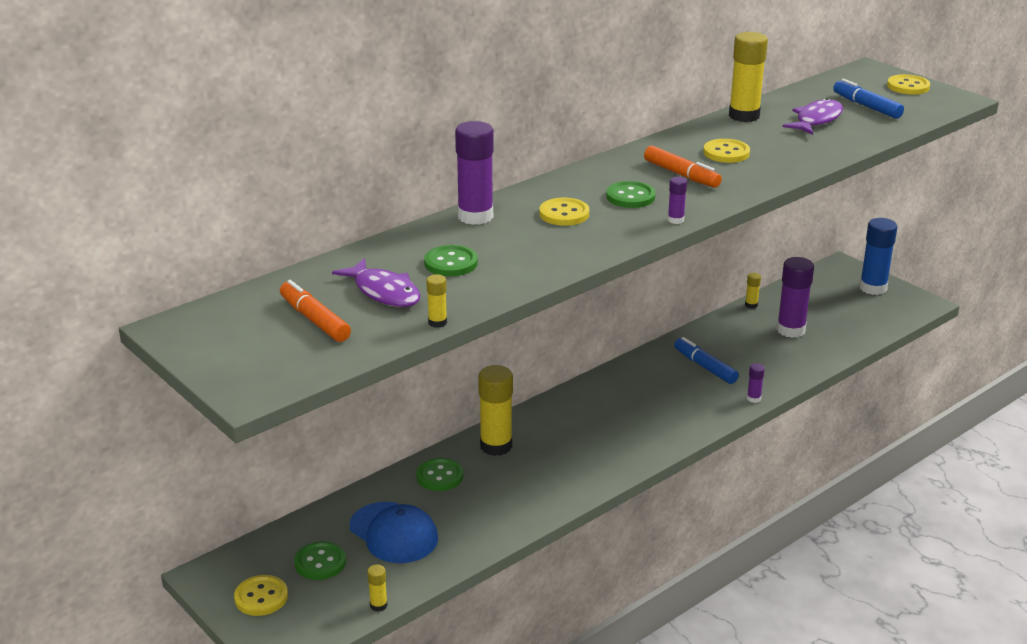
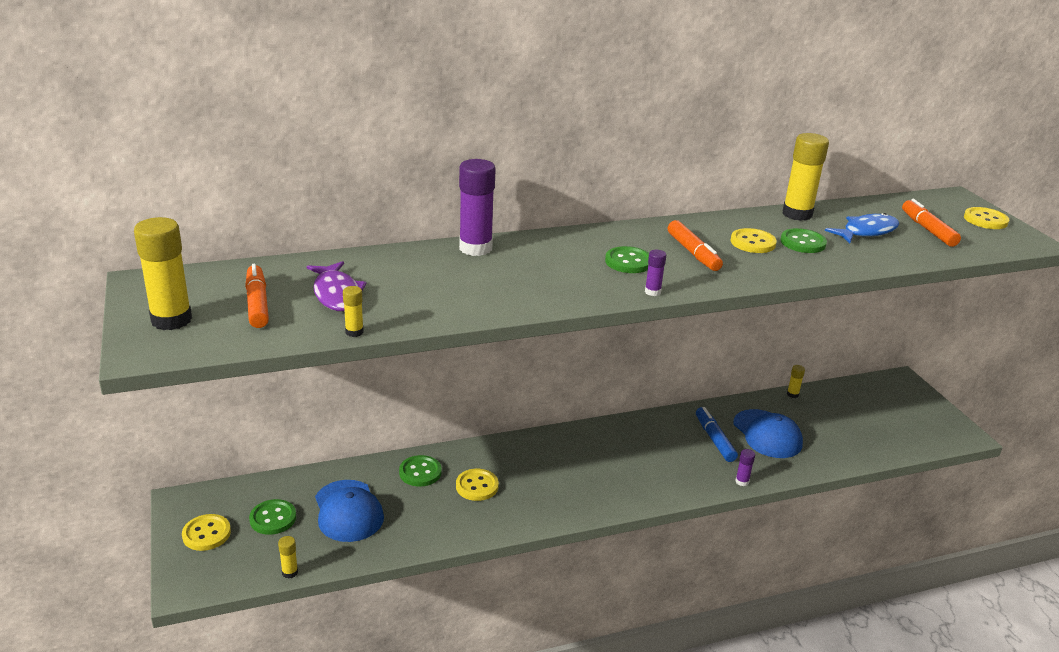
camera: 20 degrees right, 0 degrees up
green button [424,245,478,276] -> green button moved to [781,228,827,253]
yellow glue stick [478,365,513,456] -> yellow glue stick moved to [134,217,192,330]
yellow button [539,198,589,226] -> yellow button moved to [456,469,499,501]
purple glue stick [777,257,814,338] -> none
purple fish [782,98,843,135] -> blue fish [825,213,899,243]
blue marker [833,79,904,119] -> orange marker [902,199,961,247]
blue glue stick [859,218,897,295] -> none
none -> blue cap [733,409,803,458]

